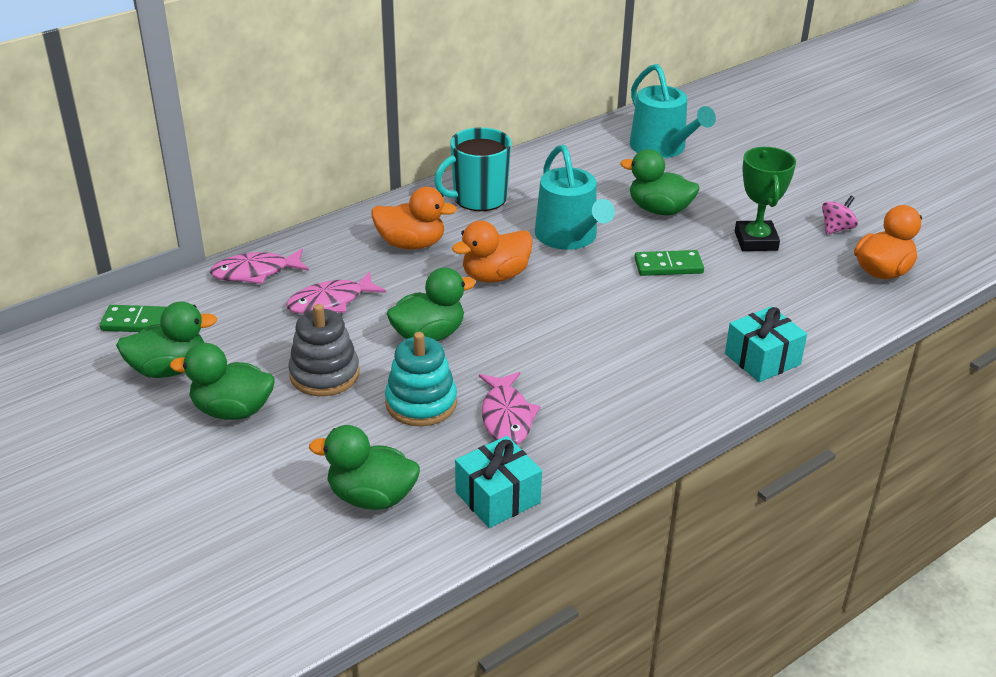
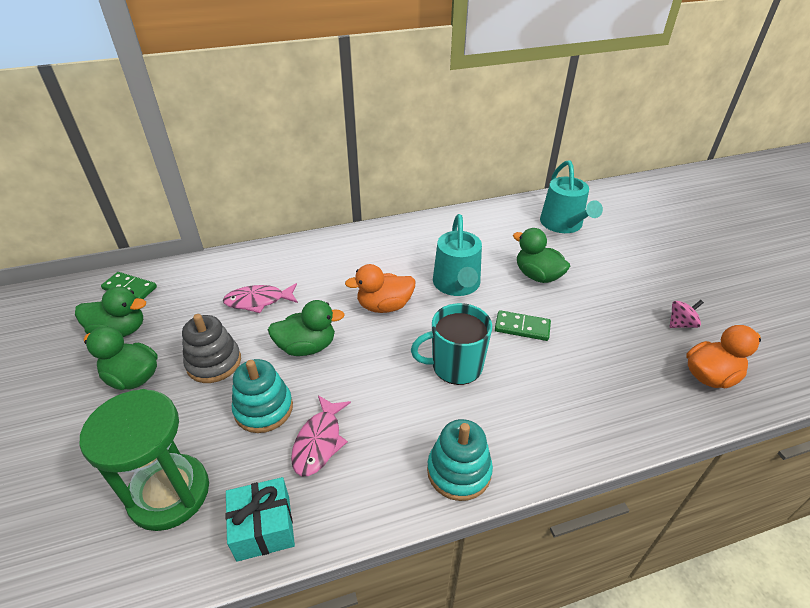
camera: 20 degrees right, 5 degrees up
pink fish [210,249,309,284] -> none
green duck [309,425,420,510] -> green hourglass [79,389,209,531]
orange duck [371,187,457,250] -> none
turquoise mug [434,127,511,211] -> turquoise mug moved to [411,303,492,385]
turquoise gift [725,306,807,382] -> none
green trophy [735,147,796,251] -> none
none -> turquoise stacking toy [427,419,493,501]

